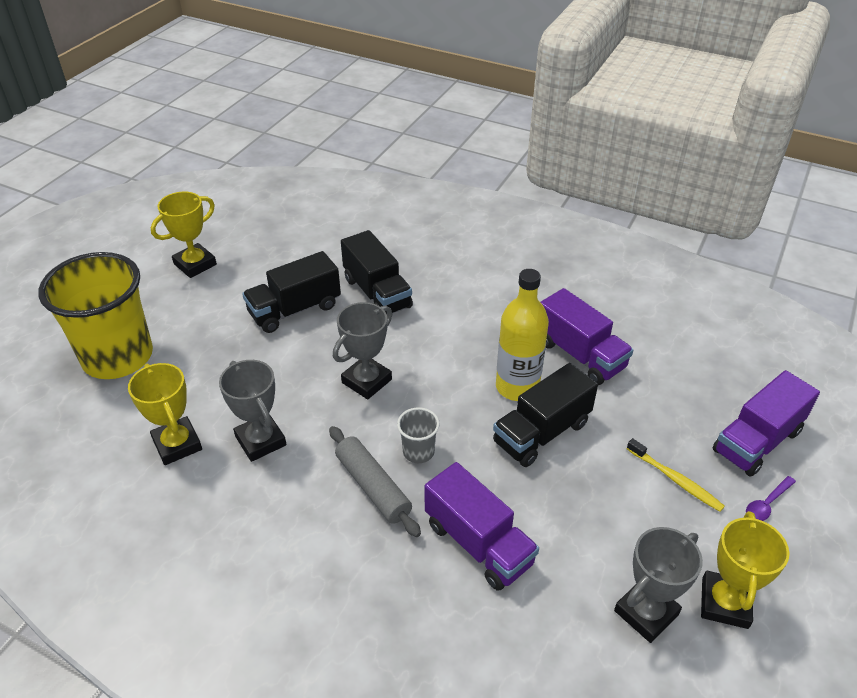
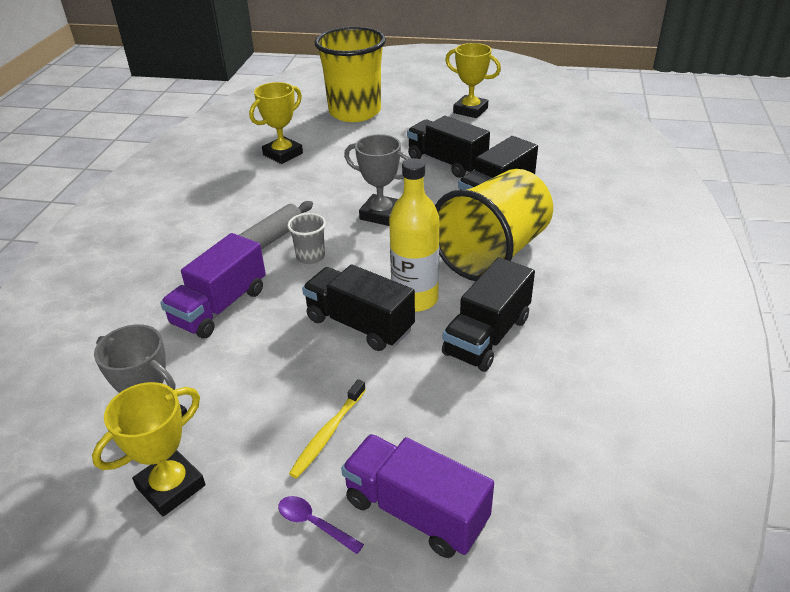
camera: 75 degrees right, 5 degrees down
grey trophy [219,360,286,462] -> none
purple truck [541,288,634,385] -> black truck [442,257,535,372]
yellow trophy [701,511,789,629] -> yellow trophy turned 45 degrees counterclockwise [92,382,206,516]
none -> yellow cup [435,169,553,281]

